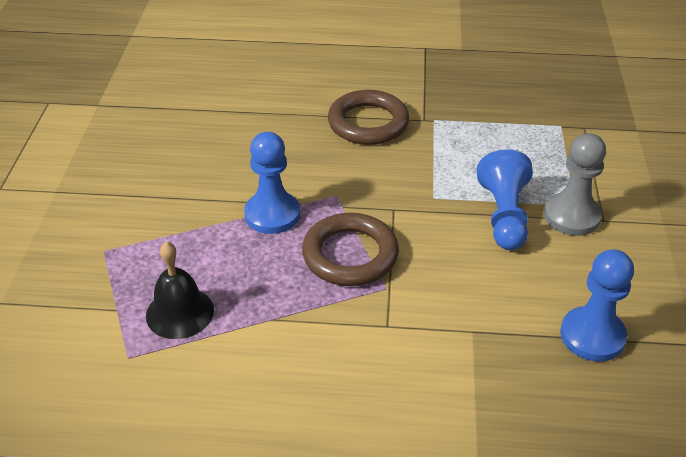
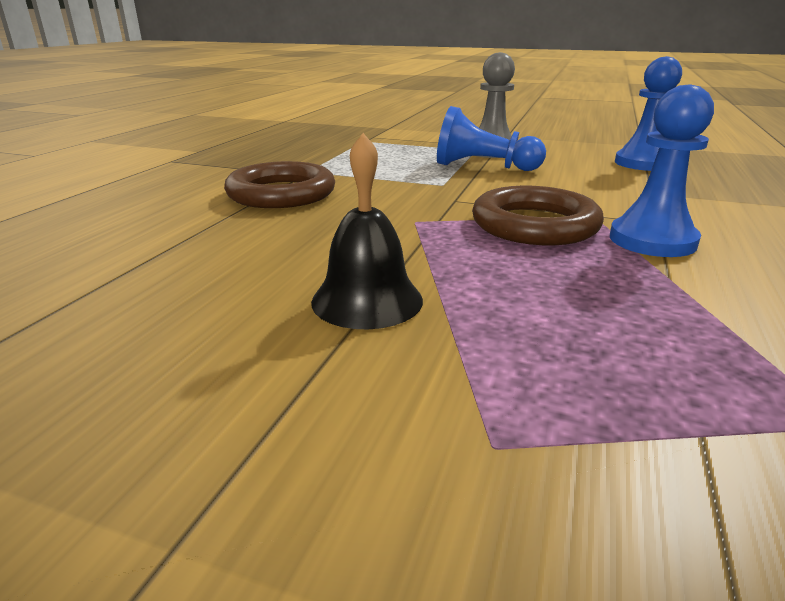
camera: 75 degrees left, 15 degrees down
black bell [146,242,214,339] -> black bell moved to [311,133,423,329]
blue pawn [244,132,300,234] -> blue pawn moved to [610,84,714,257]

